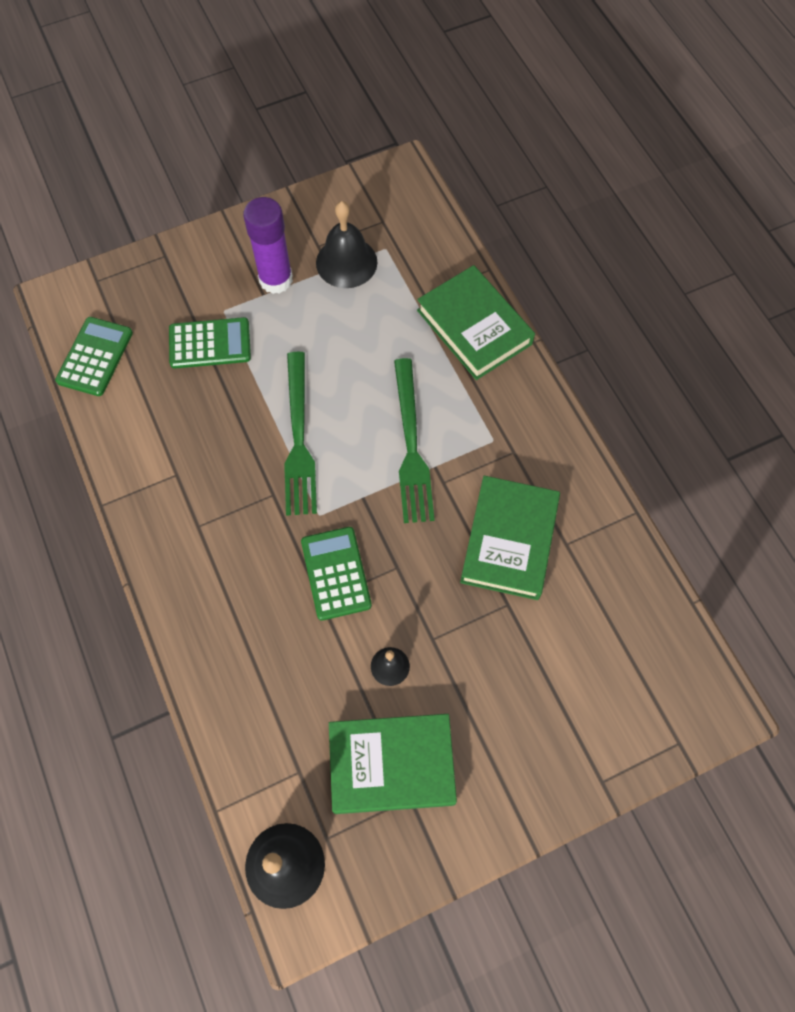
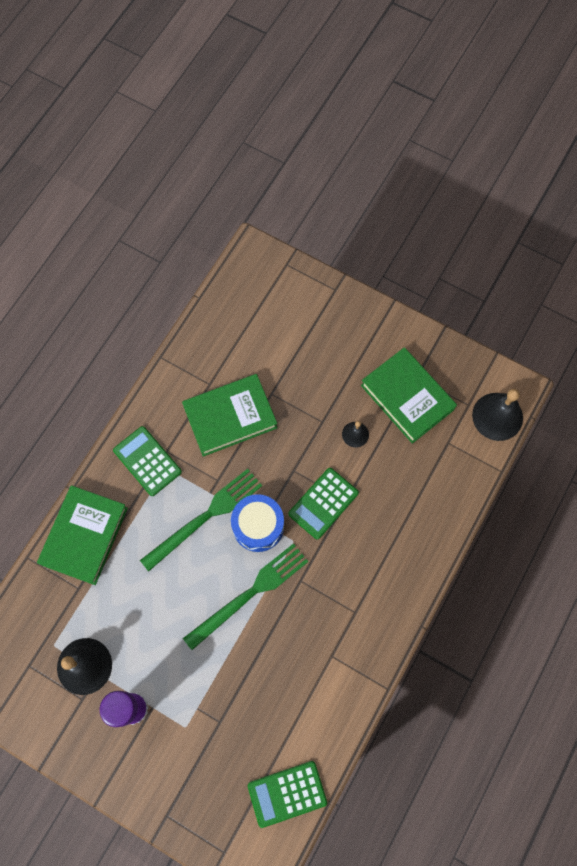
camera: 125 degrees left, 5 degrees up
green calculator [169,317,251,368] -> green calculator moved to [113,426,182,496]
none -> blue drum [231,494,284,552]

